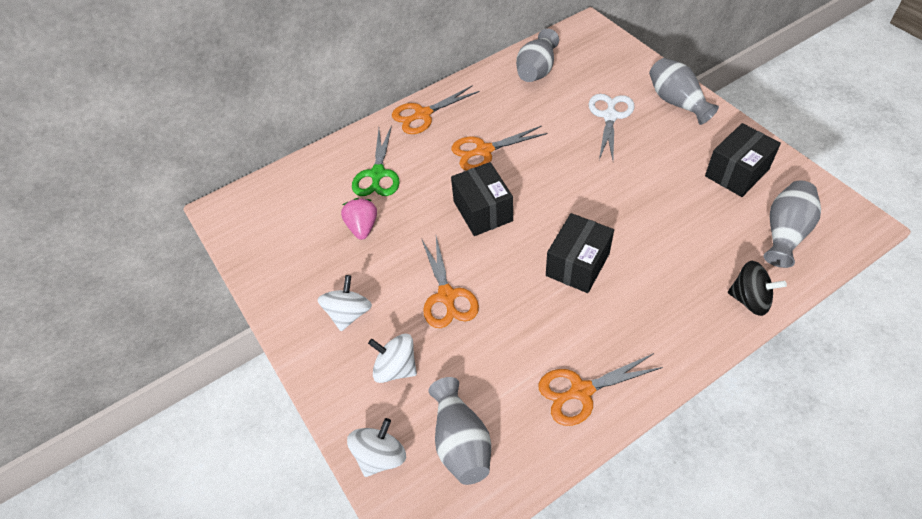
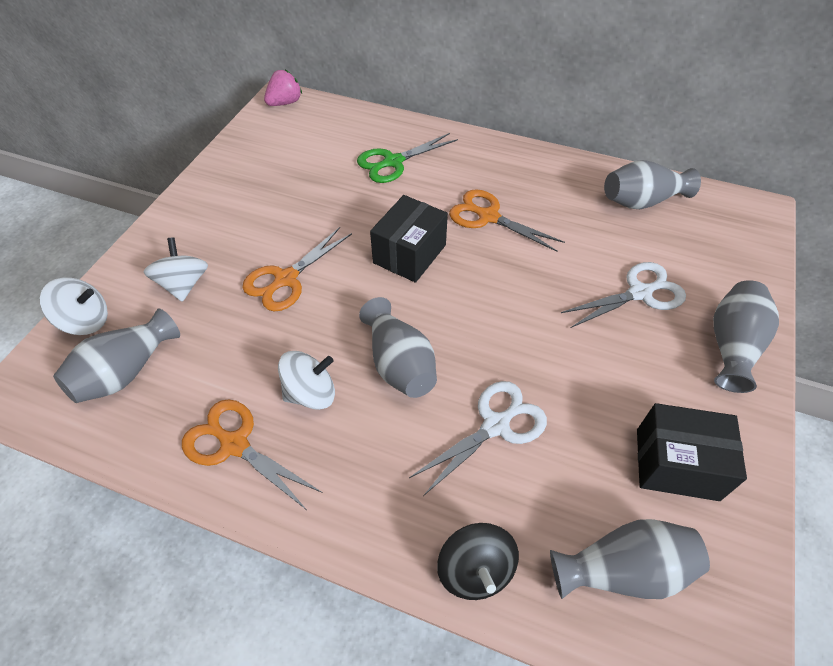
camera: 50 degrees right, 0 degrees up
white spinning top [317,275,372,331] -> white spinning top moved to [278,351,335,410]
pink strawberry [341,198,377,240] -> pink strawberry moved to [264,70,302,106]
orange scissors [392,85,480,134] -> none
black box [546,213,614,293] -> grey vase [359,297,437,398]
none -> white scissors [409,381,547,496]

